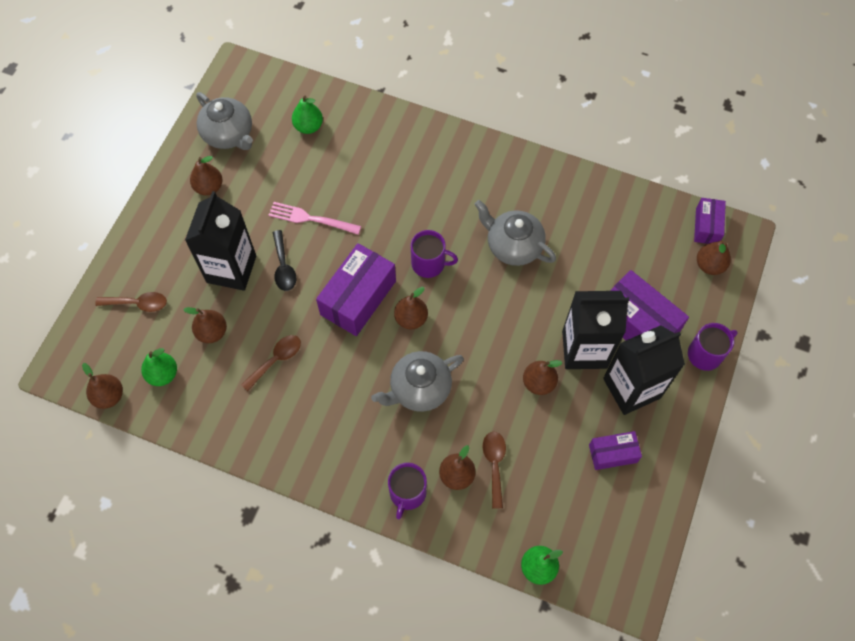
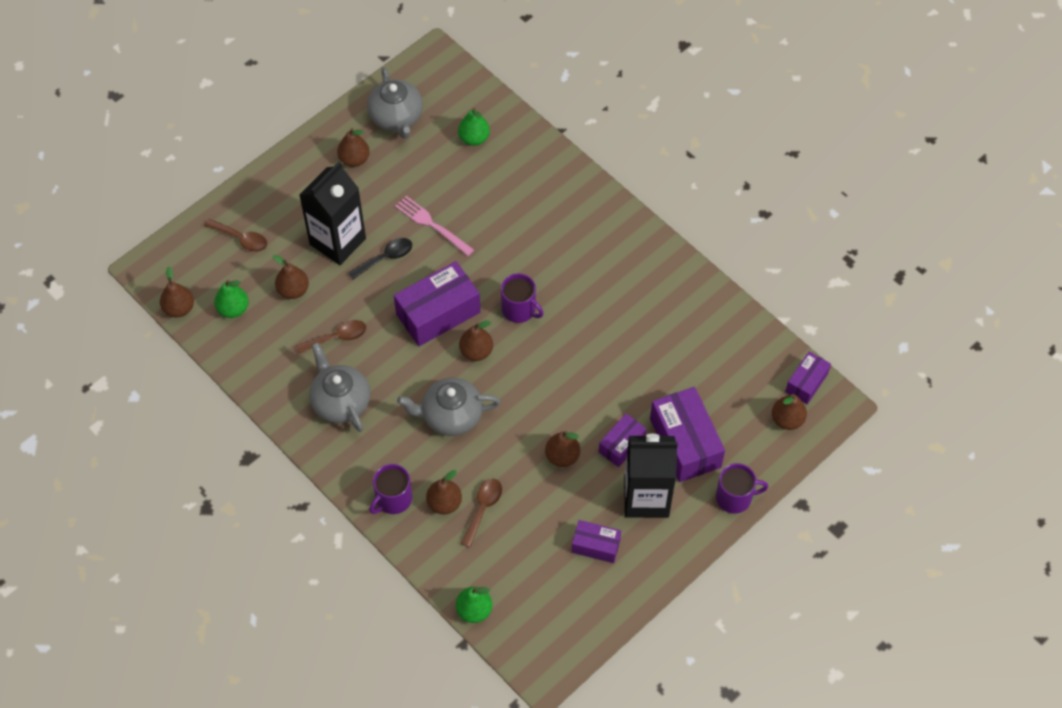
camera: 25 degrees right, 5 degrees down
black spoon [273,230,297,291] -> black spoon turned 135 degrees counterclockwise [348,238,412,279]
grey teapot [475,200,556,266] -> grey teapot moved to [309,342,370,432]
black carton [562,291,629,369] -> purple box [599,414,646,467]

